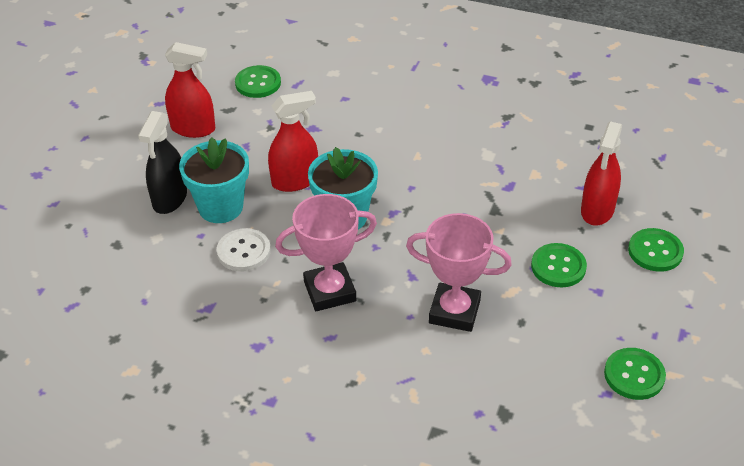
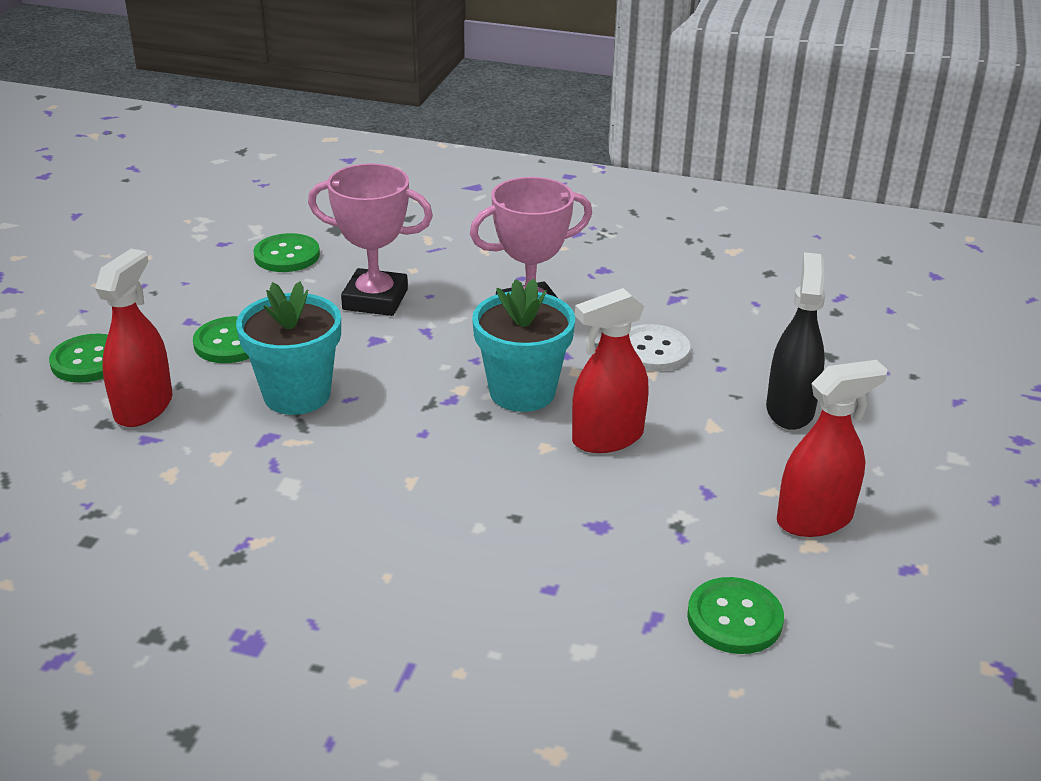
camera: 175 degrees right, 10 degrees down
red spray bottle [165,42,215,138] -> red spray bottle turned 150 degrees clockwise [777,360,888,537]
turquoise flower pot [179,138,249,223] -> turquoise flower pot moved to [236,281,341,415]
green button [604,348,666,400] -> green button moved to [253,233,320,272]

